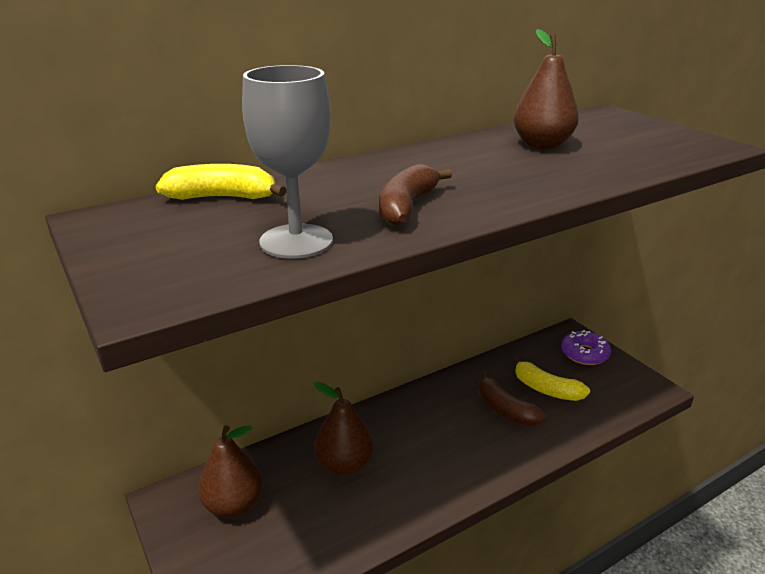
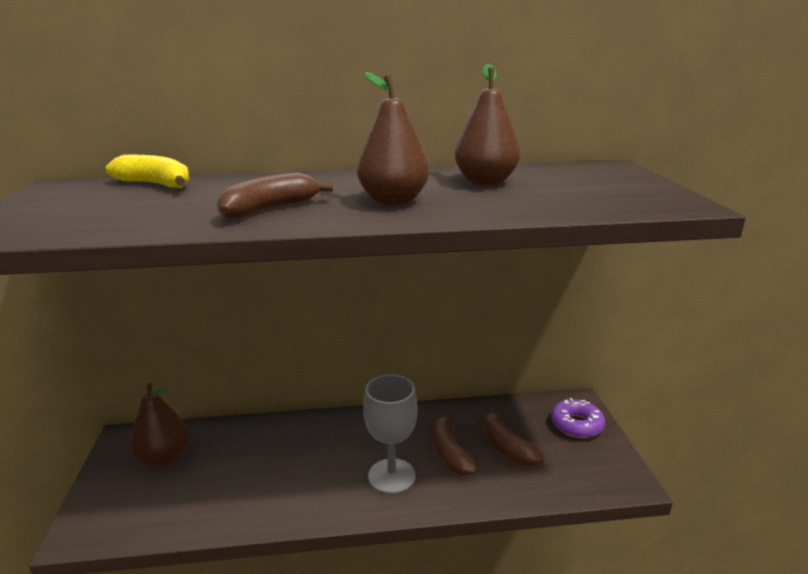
camera: 25 degrees right, 5 degrees down
grey goblet [242,65,333,259] -> grey goblet moved to [363,375,418,494]
brown pear [314,382,374,476] -> brown pear moved to [357,72,429,205]
yellow banana [513,356,590,401] -> brown banana [483,406,544,466]

